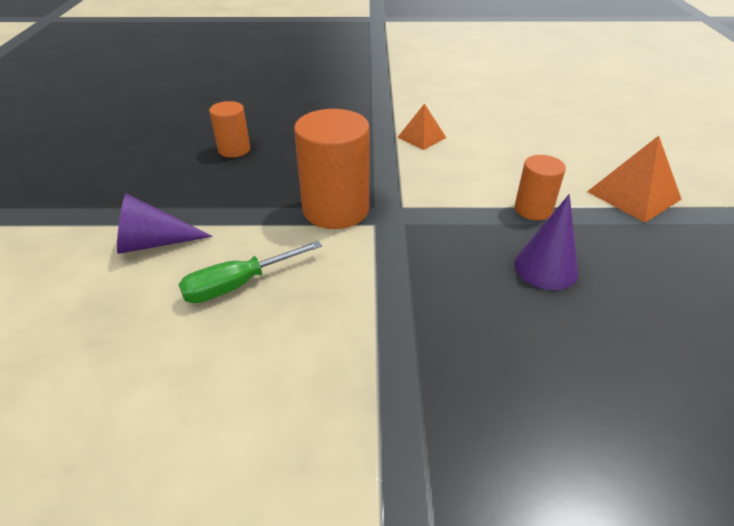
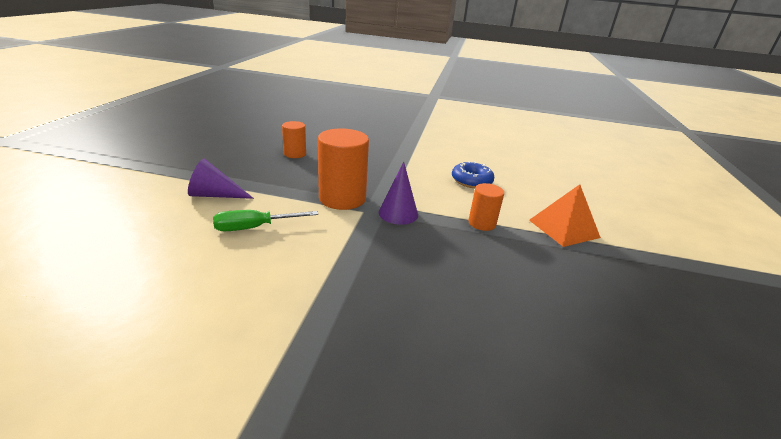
camera: 10 degrees right, 10 degrees down
orange pyramid [397,103,446,150] -> none
purple cone [514,194,578,290] -> purple cone moved to [379,161,418,225]
none -> blue donut [452,161,494,188]

